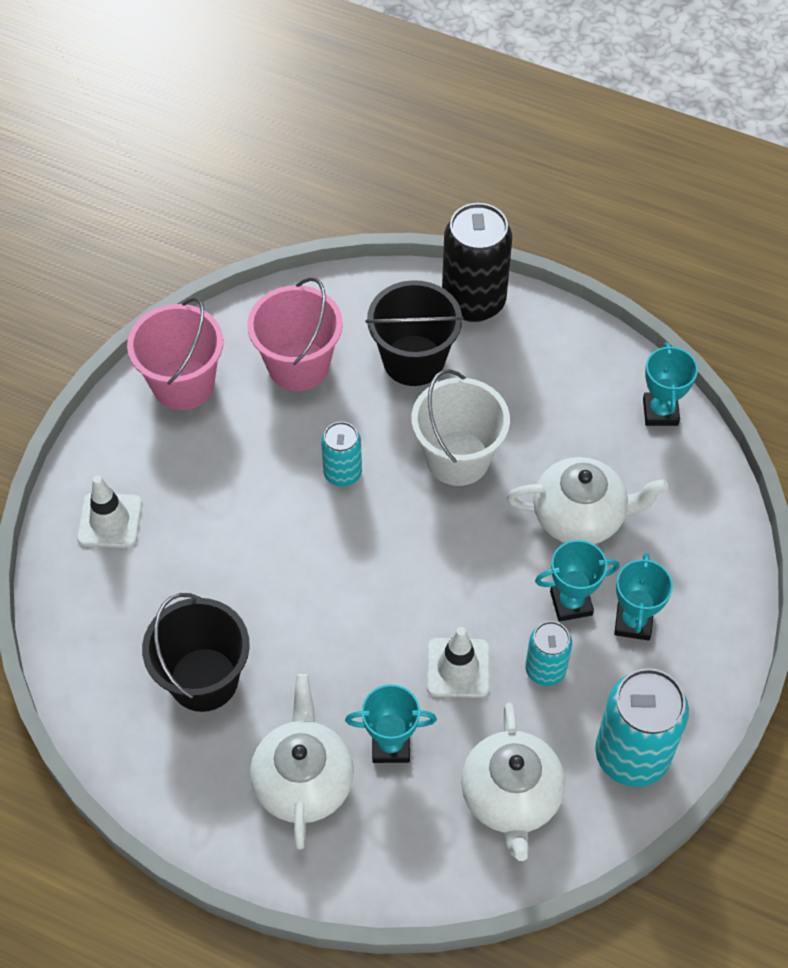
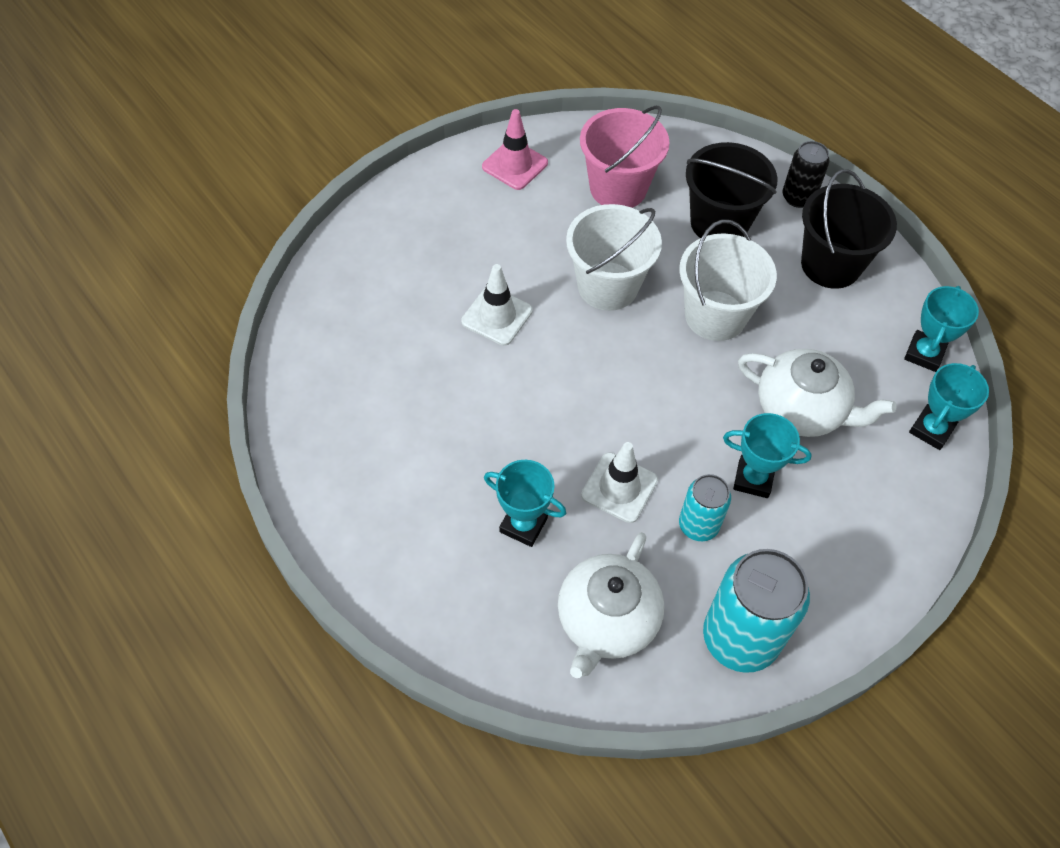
camera: 25 degrees right, 0 degrees up
white traffic cone [77,475,142,548] -> white traffic cone moved to [461,264,533,346]
pink bucket [127,297,223,410] -> pink traffic cone [482,109,548,190]
black bucket [142,593,250,712] -> black bucket moved to [801,169,897,289]
white teapot [250,674,354,849] -> none
turquoise can [321,422,362,487] -> white bucket [566,204,662,311]
black can [442,203,512,322] -> black can [783,141,830,208], size x0.56
turquoise trophy [614,553,673,641] -> turquoise trophy moved to [909,363,989,450]

